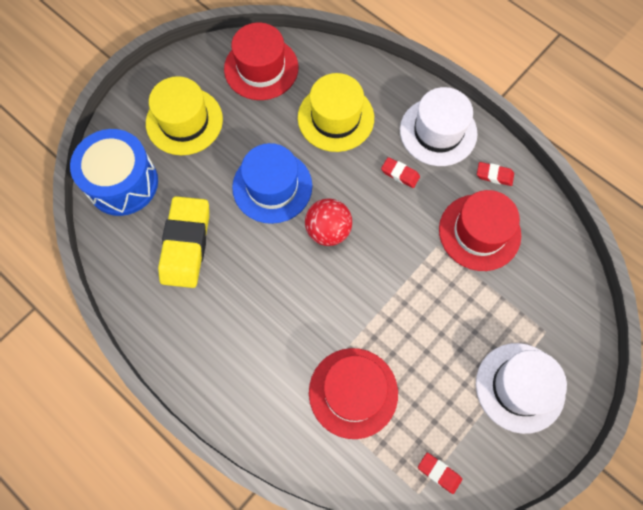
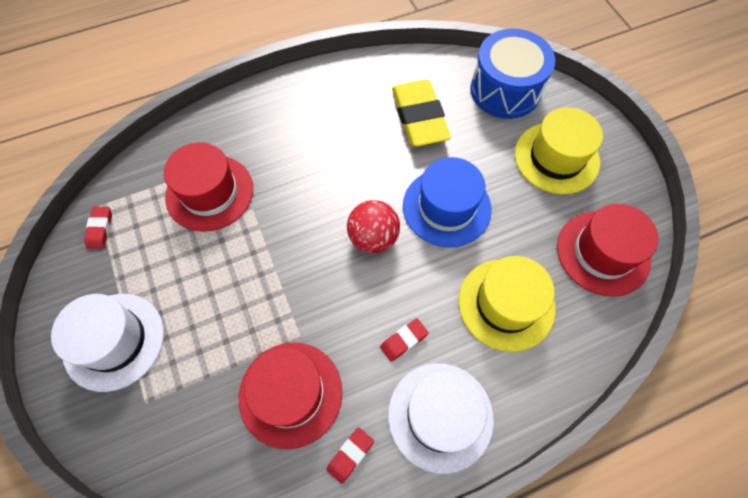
camera: 115 degrees right, 5 degrees down
yellow eraser [158,196,209,288] -> yellow eraser turned 45 degrees clockwise [392,79,451,146]
red eraser [418,453,462,494] -> red eraser turned 60 degrees counterclockwise [84,207,112,249]

